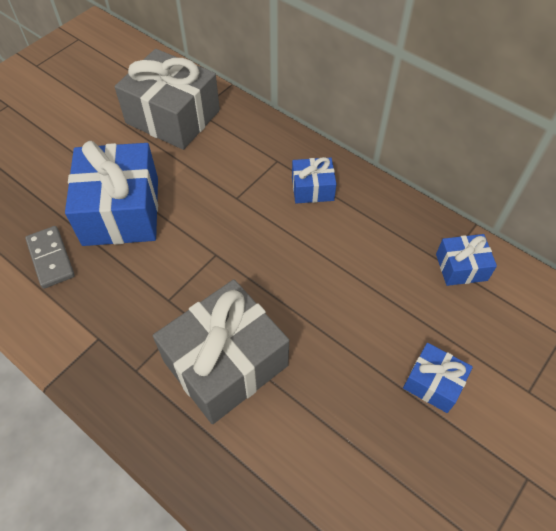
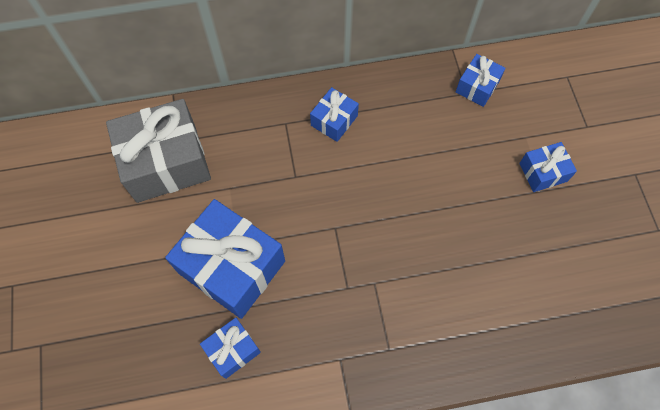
camera: 50 degrees left, 10 degrees up
grey domino [25,226,75,289] -> blue gift [200,318,261,379]
grey gift [153,279,289,424] -> none

